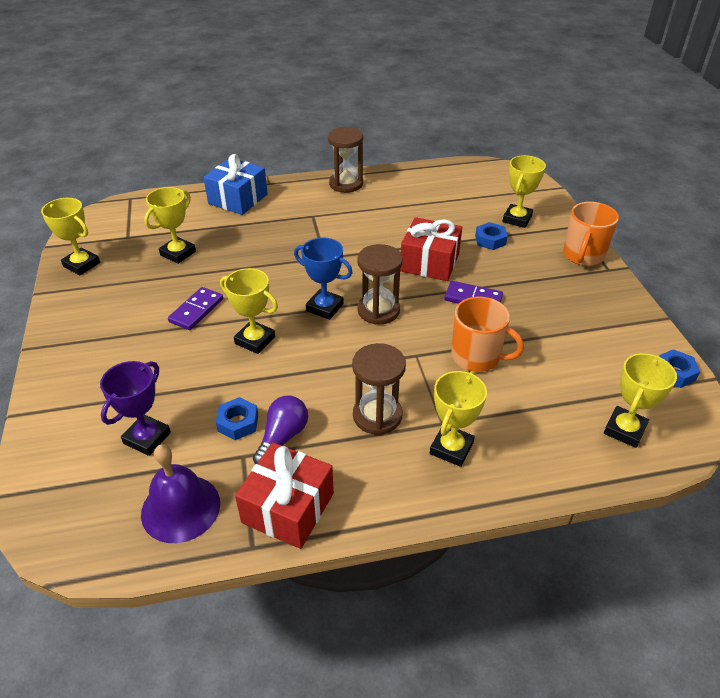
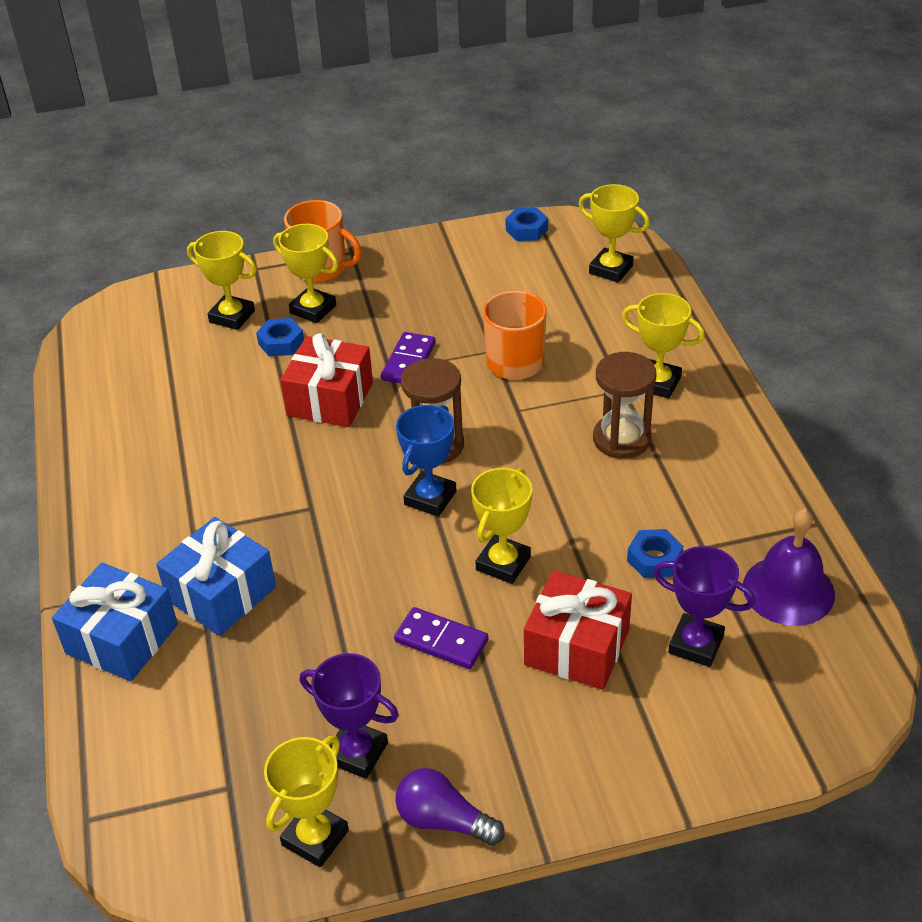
camera: 90 degrees left, 0 degrees up
yellow trophy [144,187,196,264] -> yellow trophy moved to [273,224,339,323]
red gift [235,442,334,549] -> red gift moved to [524,570,632,690]
purple light bulb [253,396,308,464] -> purple light bulb moved to [395,768,505,846]
brown hourglass [328,127,363,193] -> none
none -> blue gift [156,517,276,636]
none -> purple trophy [300,653,399,779]

